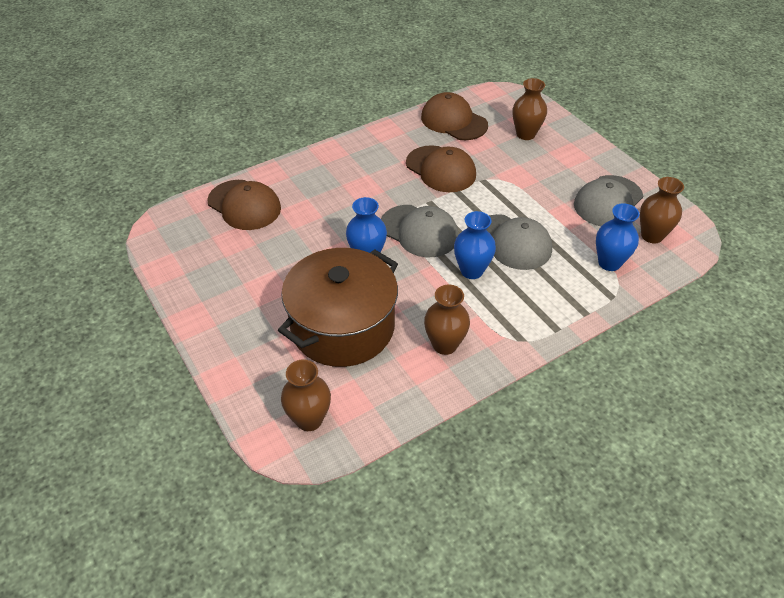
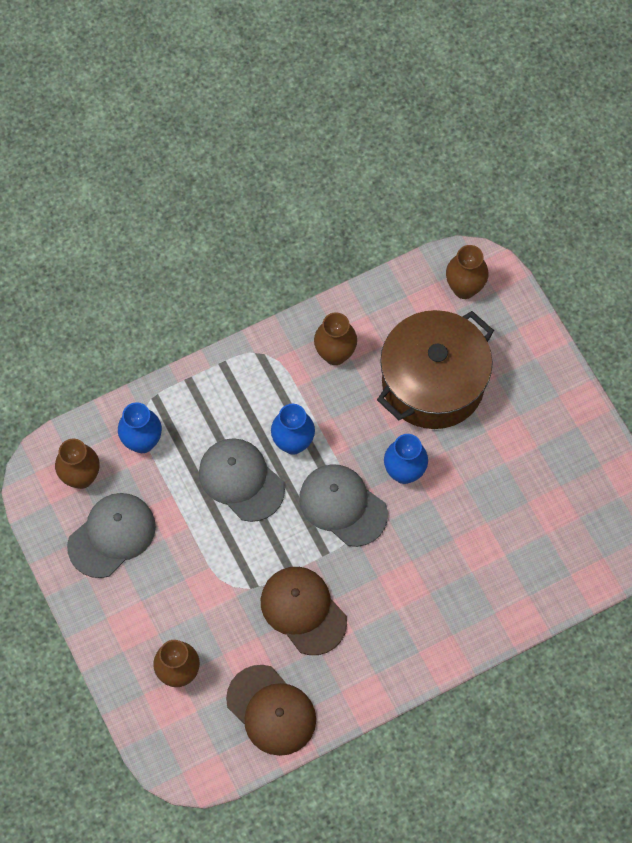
camera: 175 degrees left, 20 degrees up
brown cap [207,180,281,230] -> none

